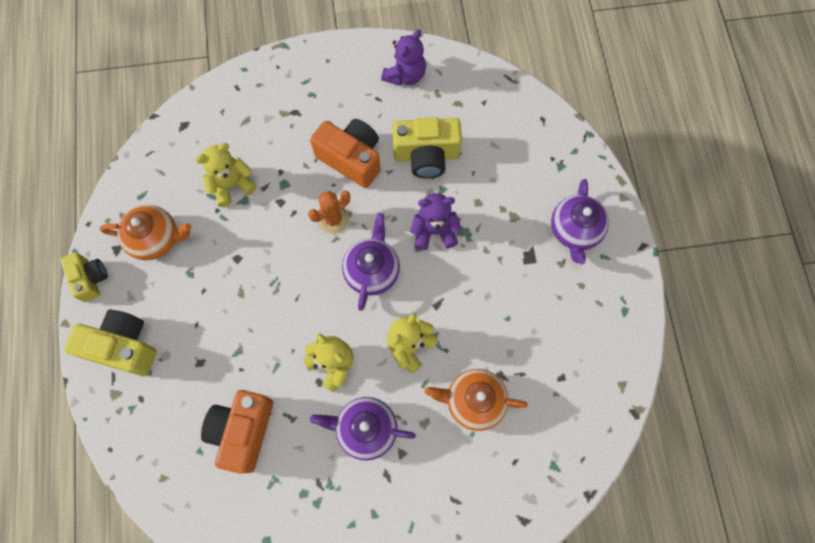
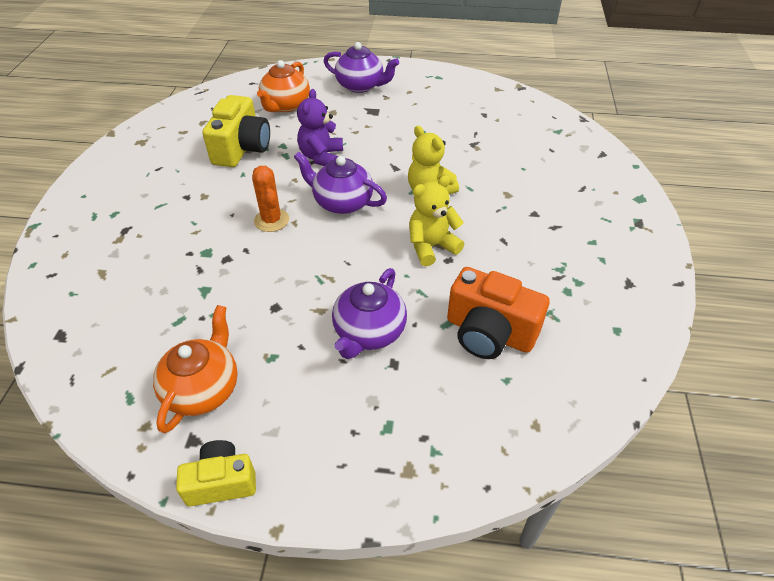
camera: 75 degrees left, 25 degrees down
yellow camera [64,310,157,376] -> none
yellow teddy bear [195,143,257,207] -> none
orange camera [310,119,381,188] -> none
purple teapot [310,397,416,460] -> purple teapot moved to [332,268,407,359]
purple teddy bear [381,29,426,86] -> none
orange teapot [425,369,528,431] -> orange teapot moved to [257,60,310,112]

